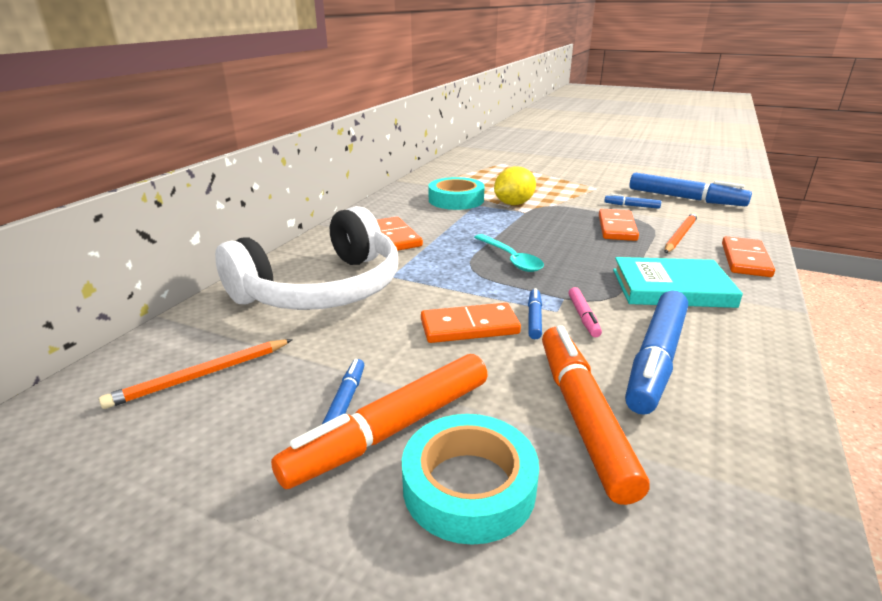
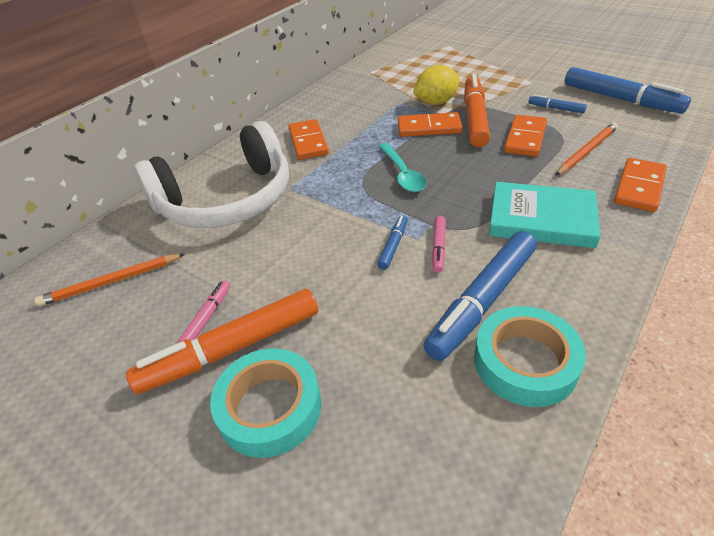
camera: 15 degrees right, 15 degrees up
blue marker [322,359,364,424] -> pink marker [178,280,230,343]
orange domino [421,303,521,343] -> orange domino moved to [398,112,462,137]
turquoise tape [428,177,485,210] -> turquoise tape moved to [474,306,586,407]
orange marker [542,325,649,505] -> orange marker moved to [464,74,490,147]

